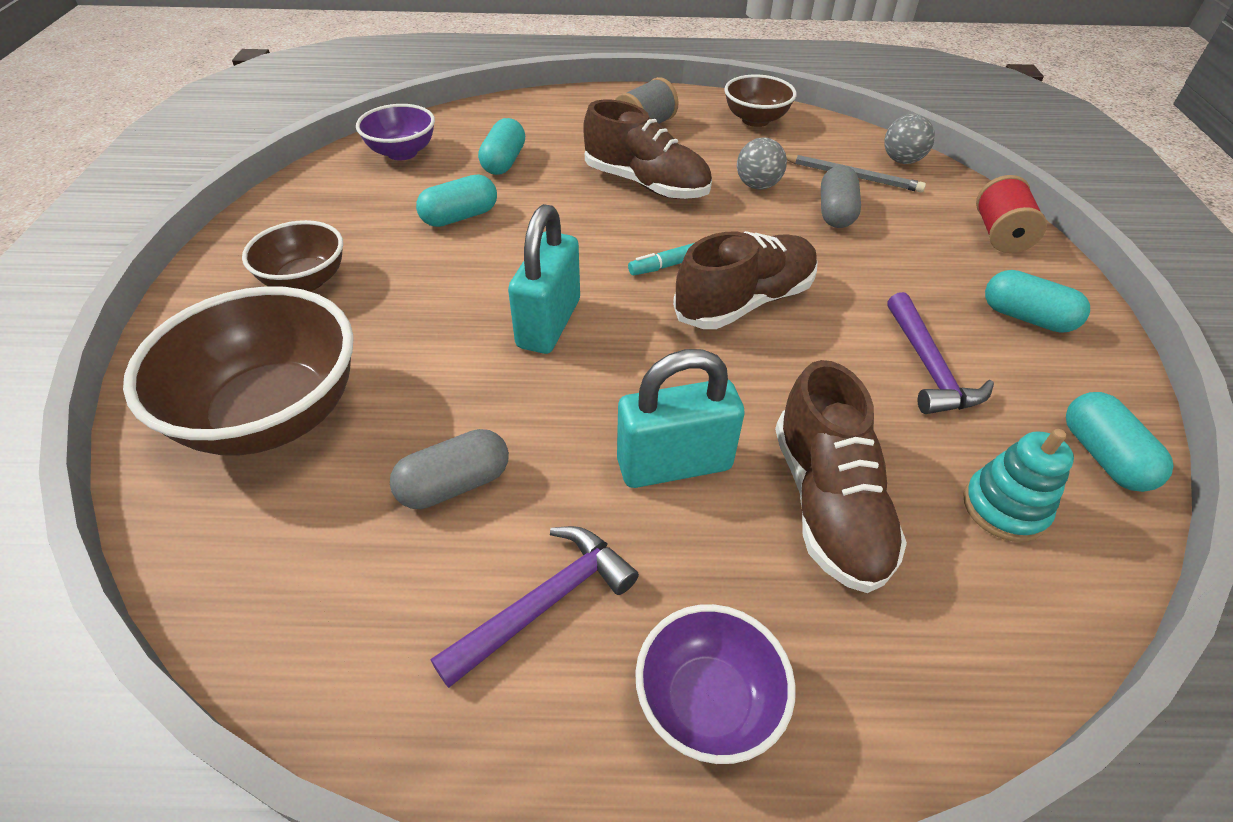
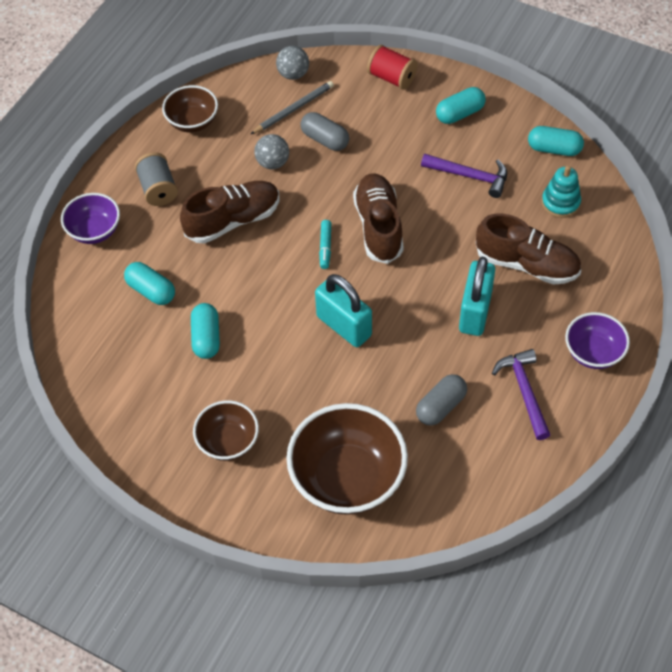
camera: 60 degrees left, 10 degrees up
purple bowl [356,104,435,160] -> purple bowl moved to [61,193,120,244]
grey capsule [390,429,509,509] -> grey capsule turned 45 degrees clockwise [416,374,467,426]

